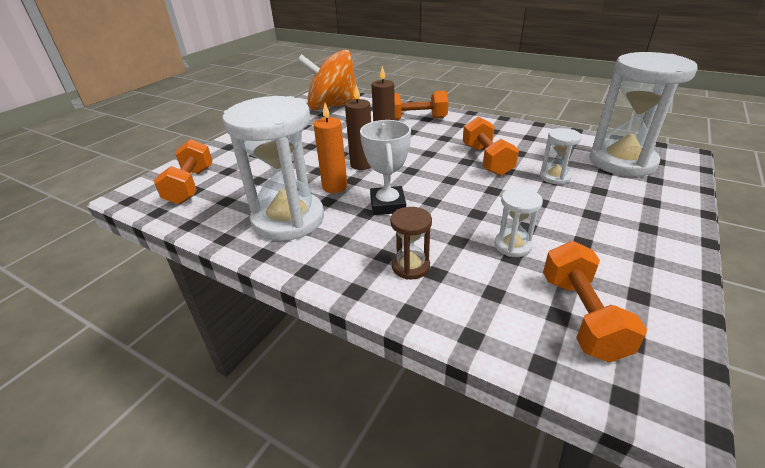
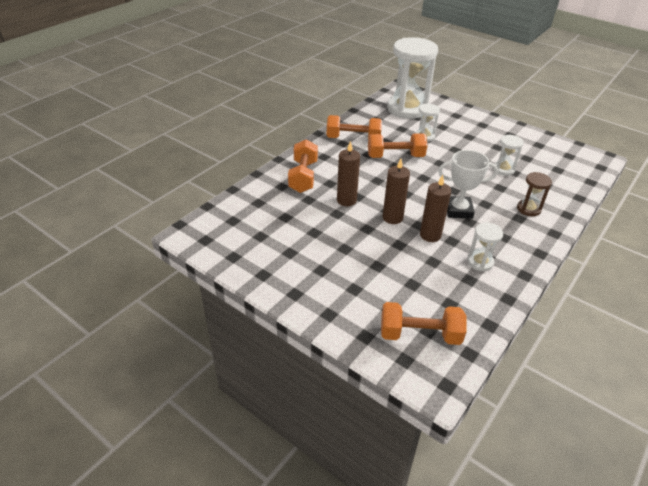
camera: 85 degrees left, 5 degrees up
white hourglass [222,96,324,241] -> white hourglass [467,223,503,272], size x0.45
orange spinning top [297,50,359,110] -> none
orange candle [314,103,347,193] -> brown candle [420,175,451,242]
orange dumbbell [543,241,647,363] -> orange dumbbell moved to [327,115,382,138]

